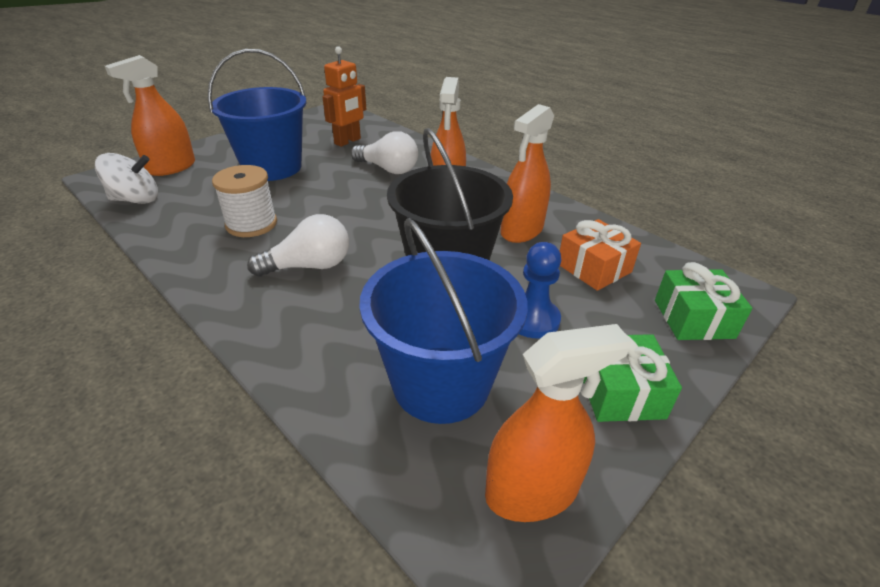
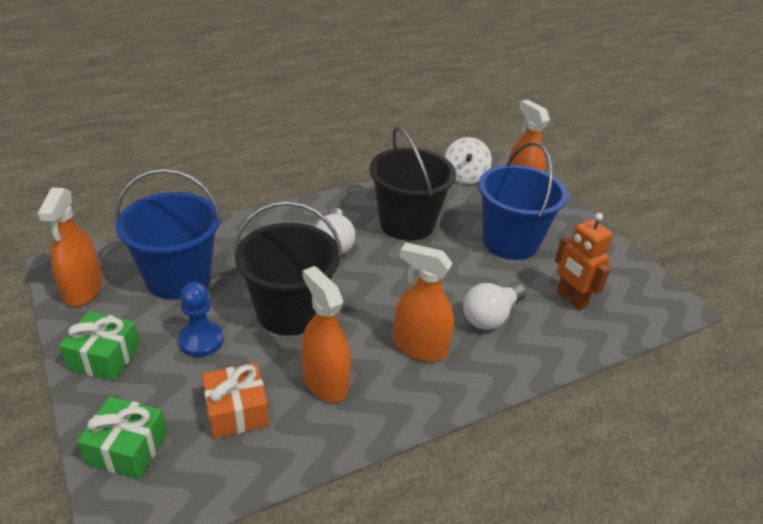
camera: 105 degrees right, 0 degrees up
white spool [212,165,277,237] -> black bucket [369,127,456,241]

